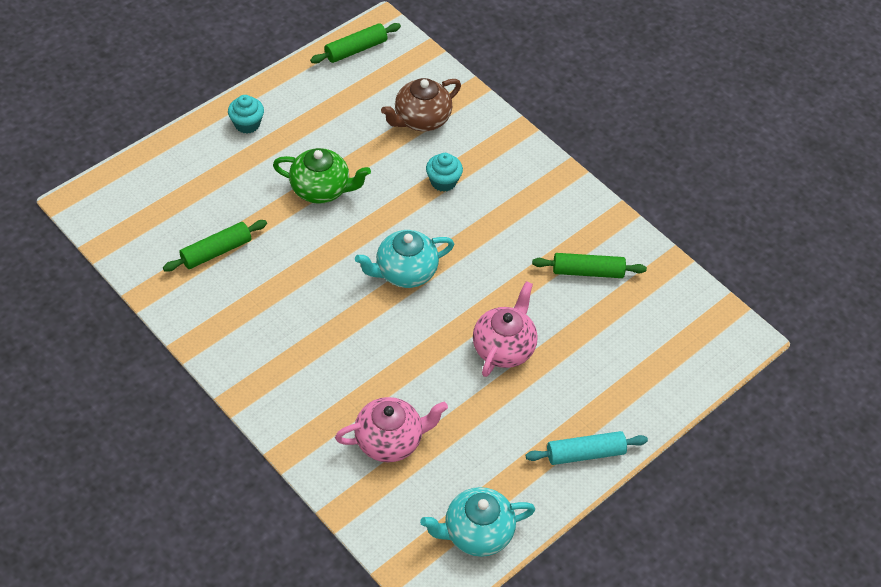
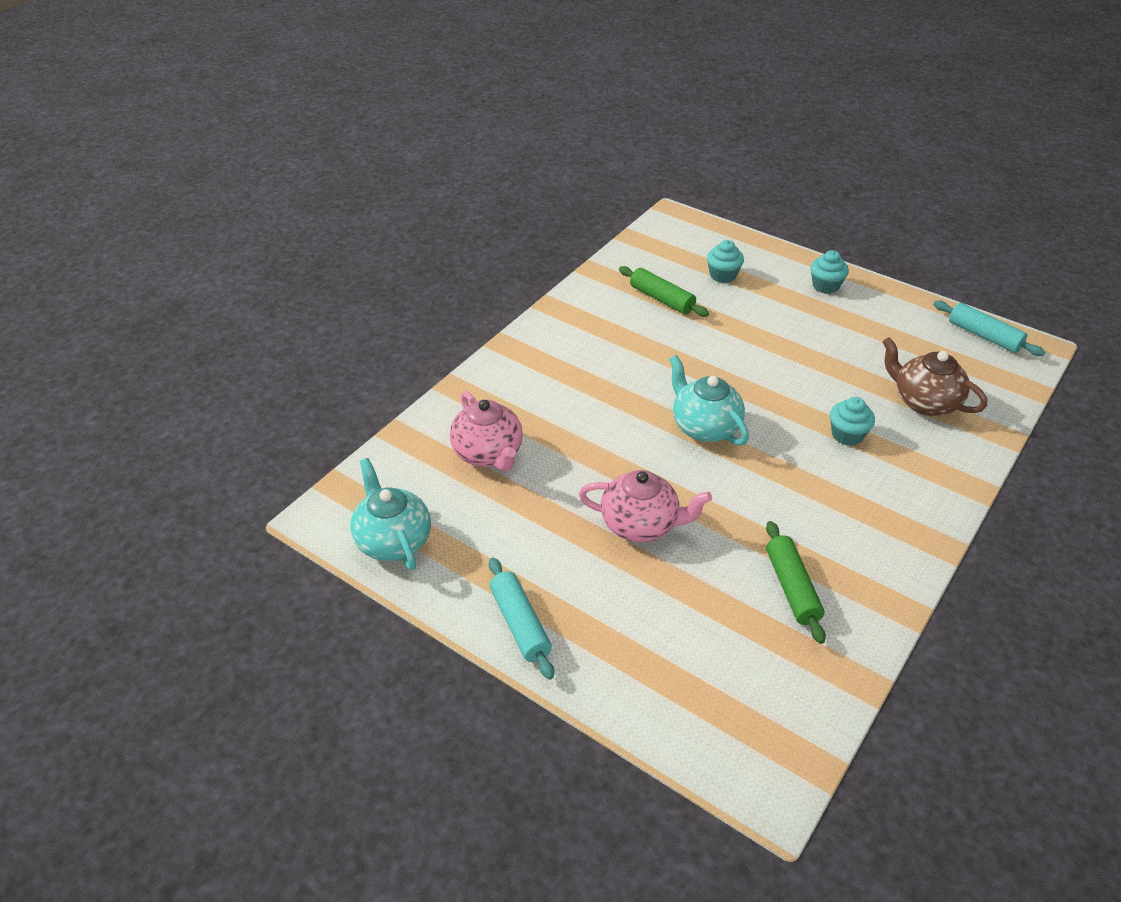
camera: 80 degrees right, 10 degrees down
green teapot [273,148,371,204] -> none
green rolling pin [310,23,401,64] -> turquoise rolling pin [933,301,1045,356]
none -> turquoise cupcake [707,240,744,283]

